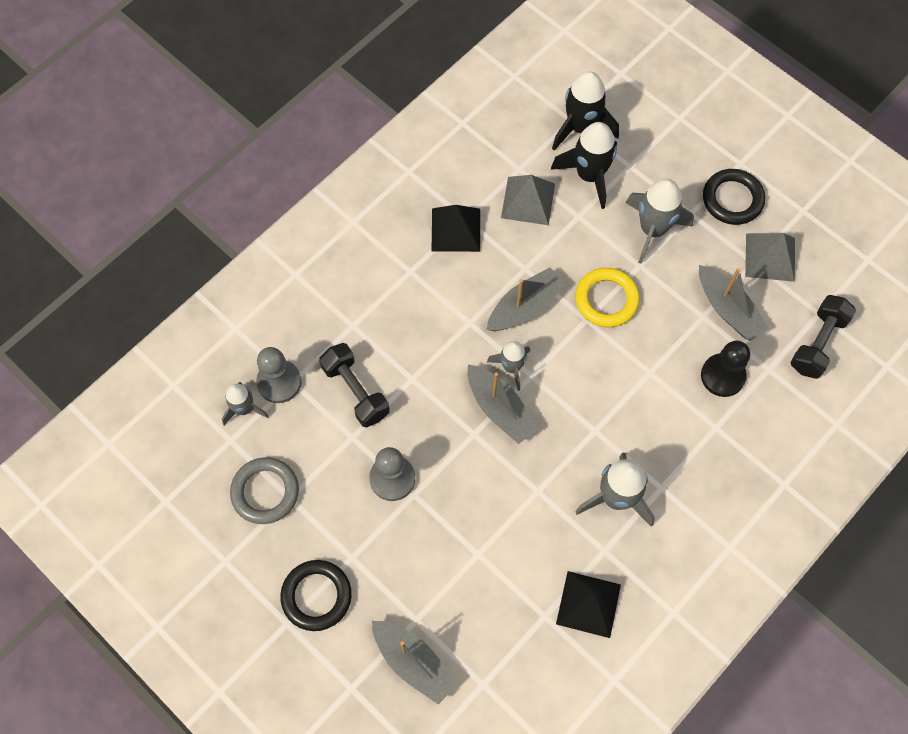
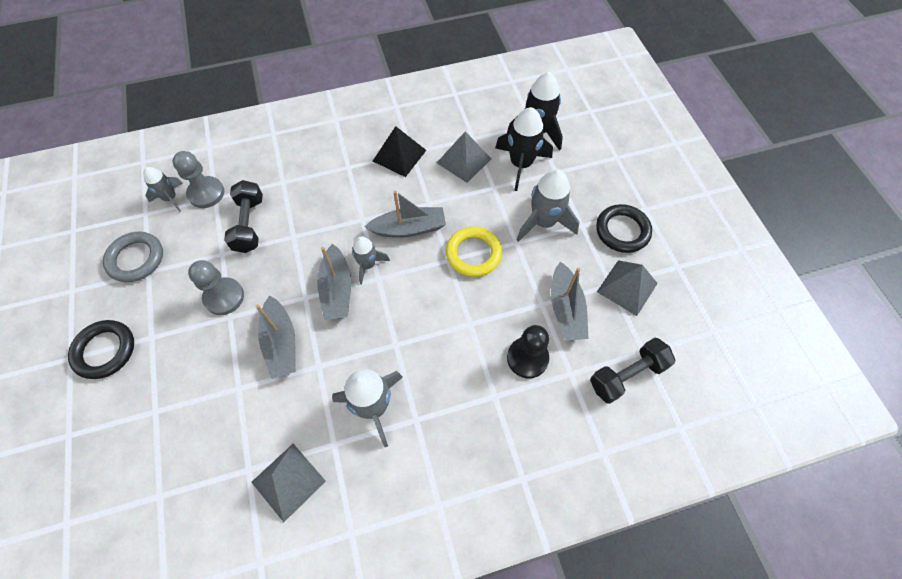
camera: 30 degrees right, 5 degrees down
grey boat [372,621,458,705] -> grey boat moved to [256,295,296,379]
black pyramid [556,571,621,638] -> grey pyramid [251,444,326,522]

